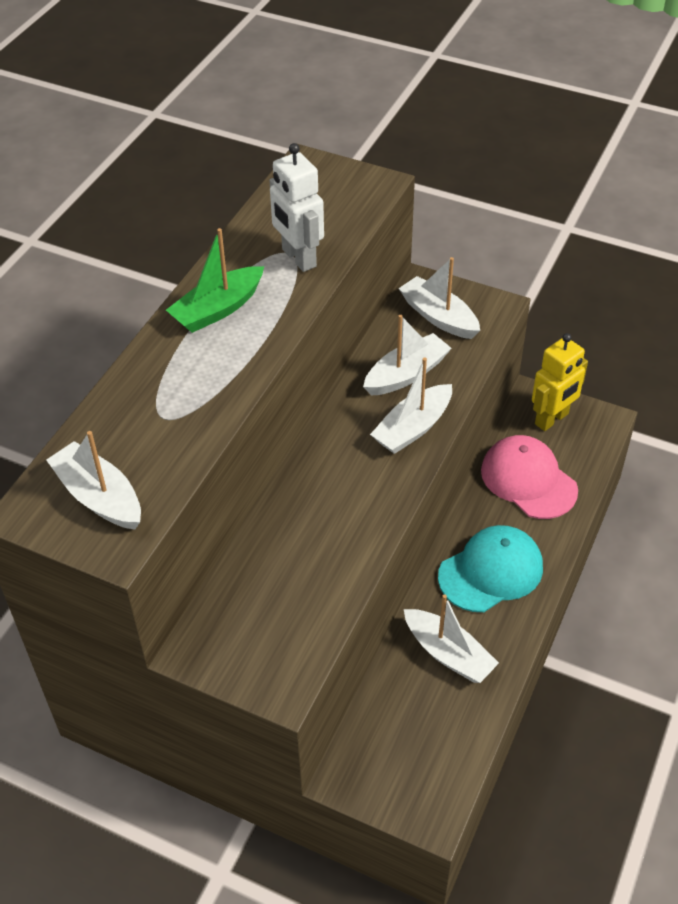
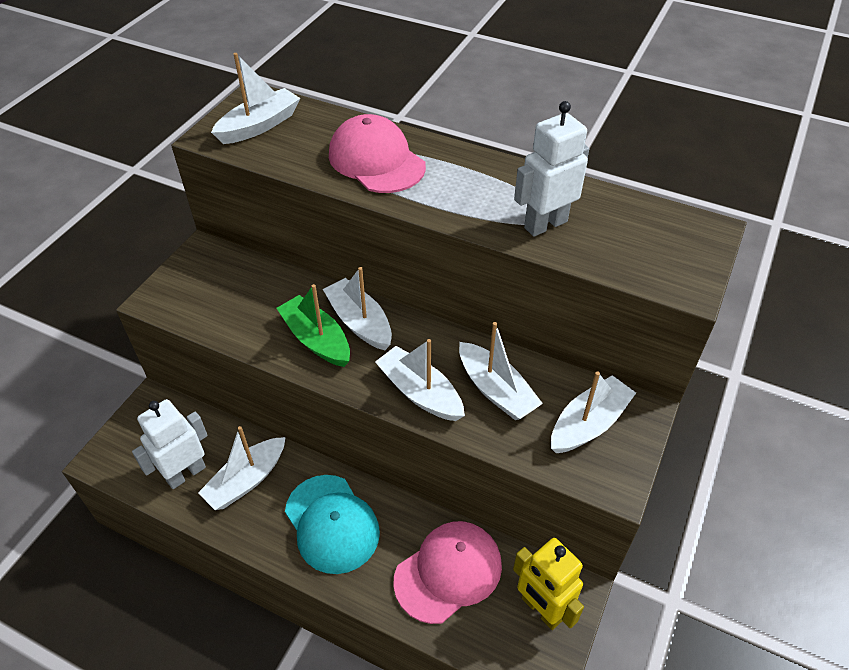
camera: 90 degrees right, 0 degrees up
green boat [166,228,264,333] -> green boat moved to [277,284,350,367]
none -> white robot [132,399,208,489]
none -> white boat [323,267,392,350]
none -> pink cap [329,114,426,193]

